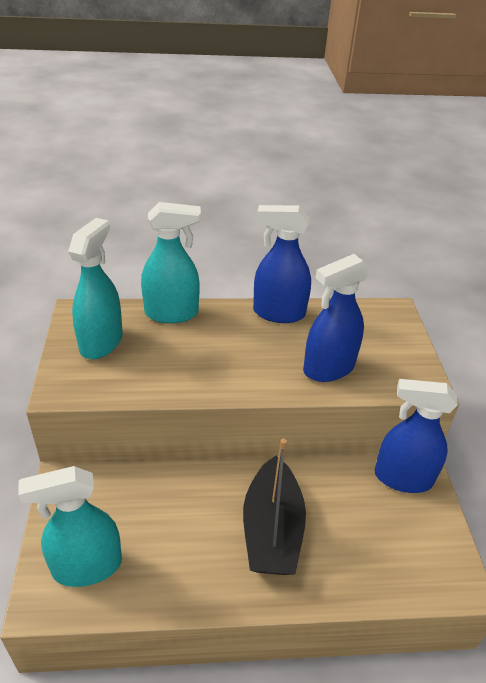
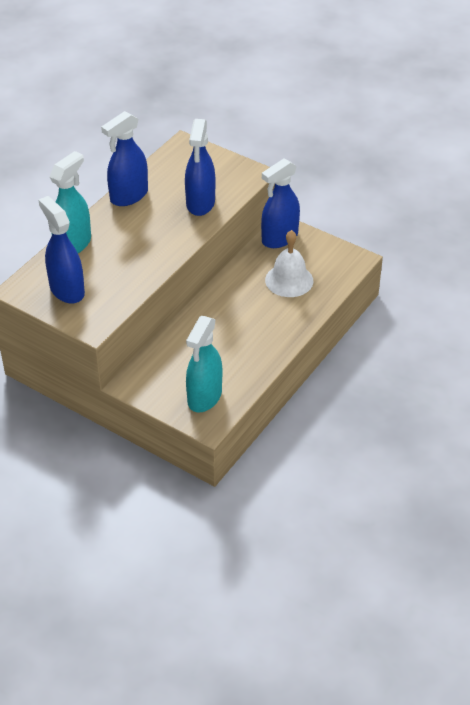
camera: 50 degrees left, 5 degrees up
turquoise spray bottle [68,218,123,359] -> blue spray bottle [38,196,85,304]
black boat [243,439,306,575] -> none
none -> white bell [265,230,313,297]

